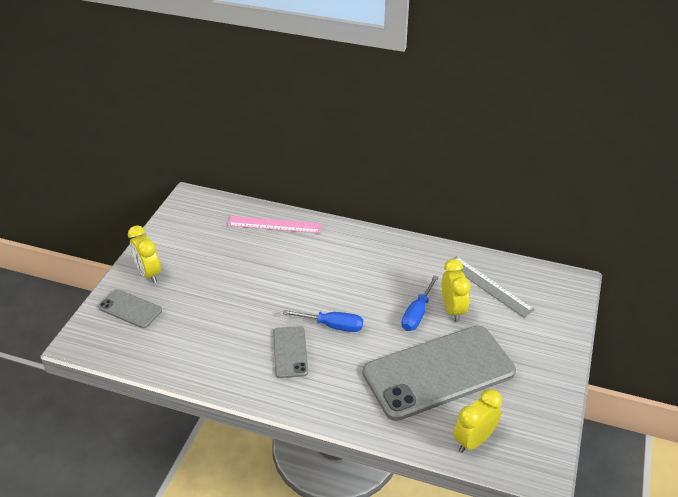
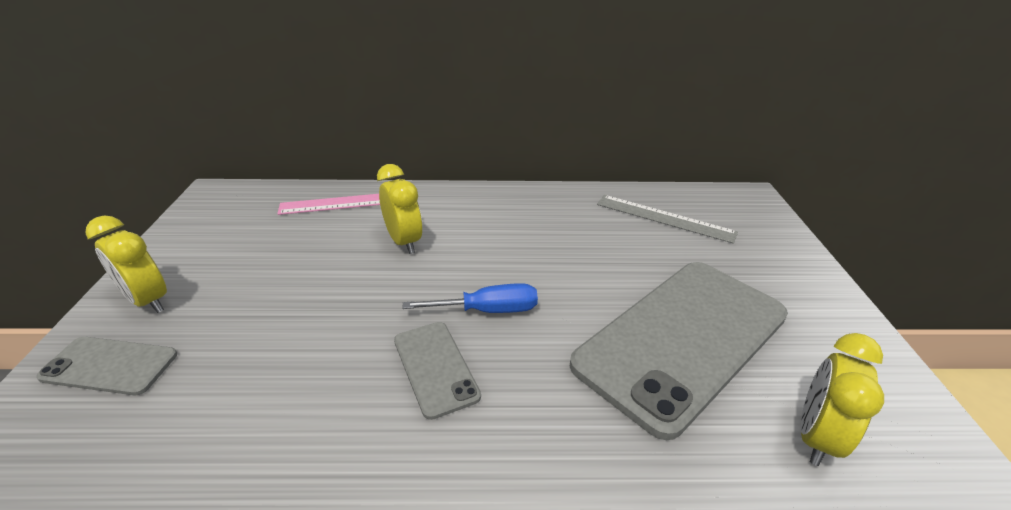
camera: 20 degrees left, 5 degrees down
blue screwdriver [401,275,438,331] -> none
yellow clock [442,259,470,322] -> yellow clock moved to [377,164,423,254]

